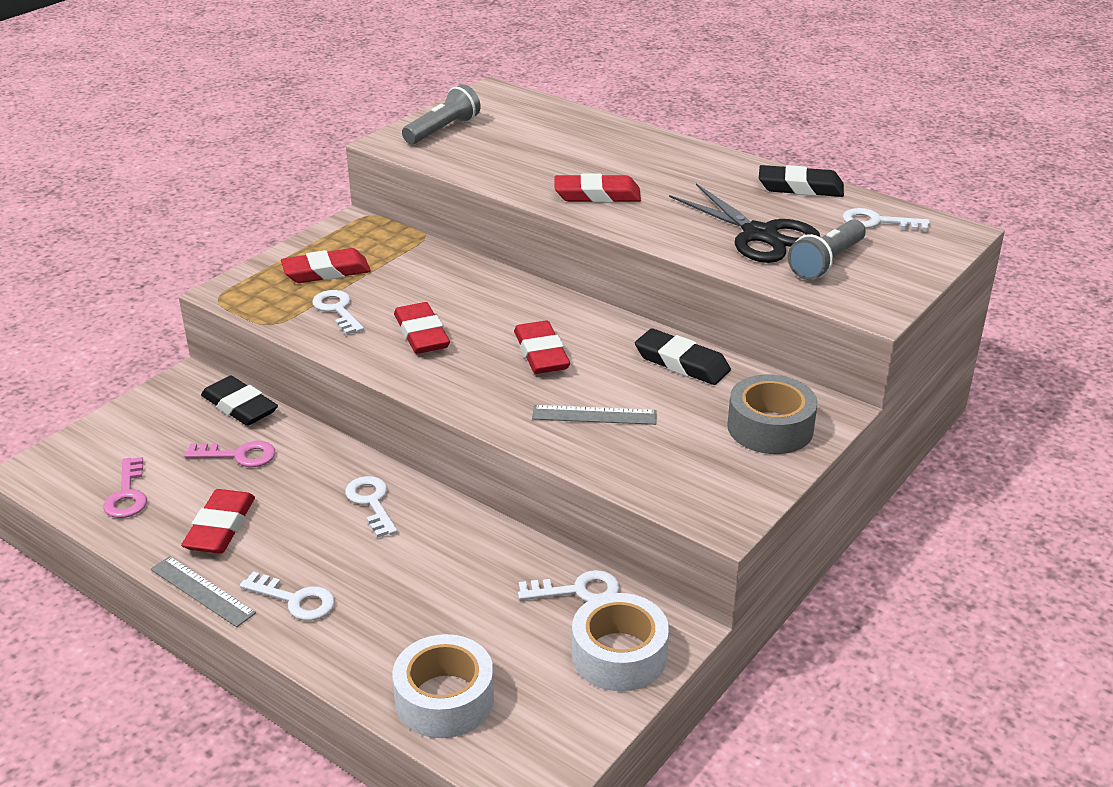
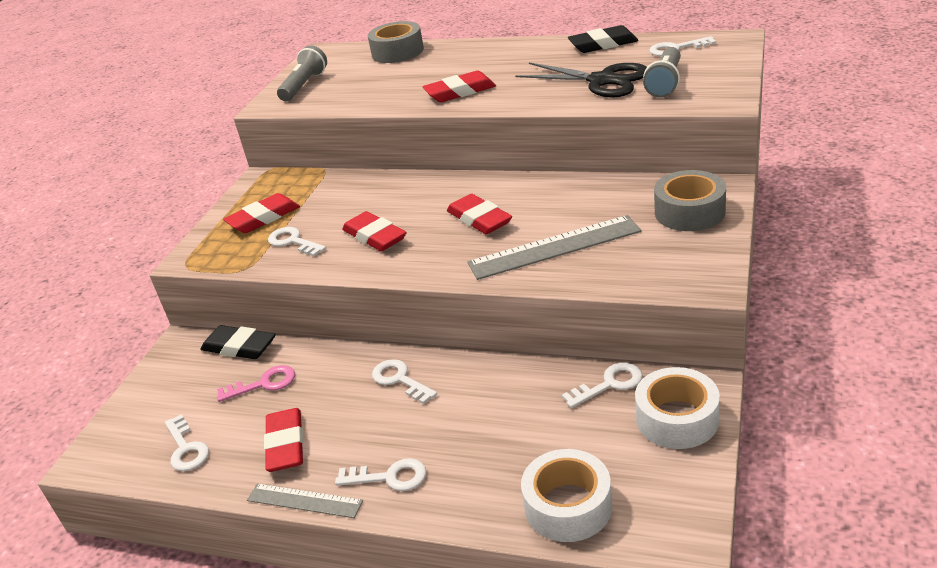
camera: 15 degrees left, 0 degrees up
pink key [103,457,147,518] -> white key [165,414,209,471]
grey ruler [532,405,657,425] -> grey ruler [467,215,641,280], size x1.69
black eraser [635,328,731,385] -> none
none -> grey tape [368,21,424,63]

